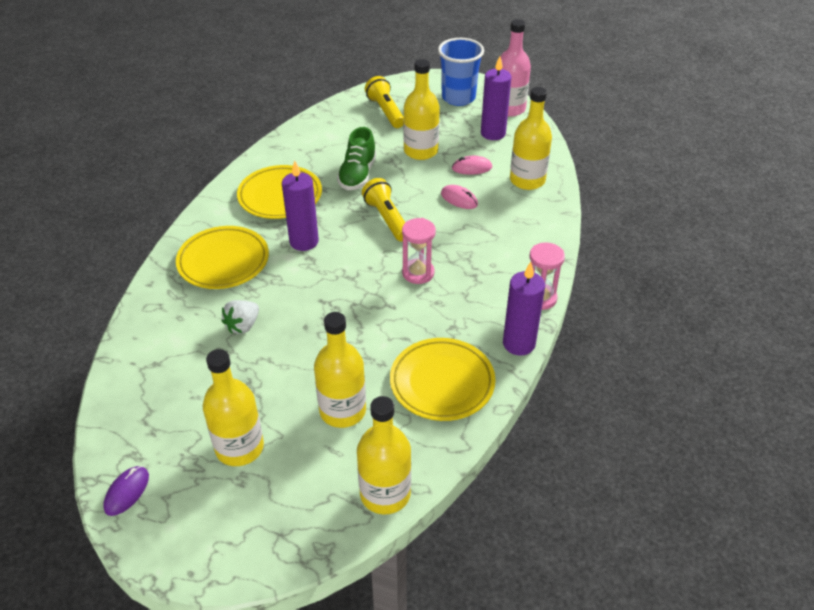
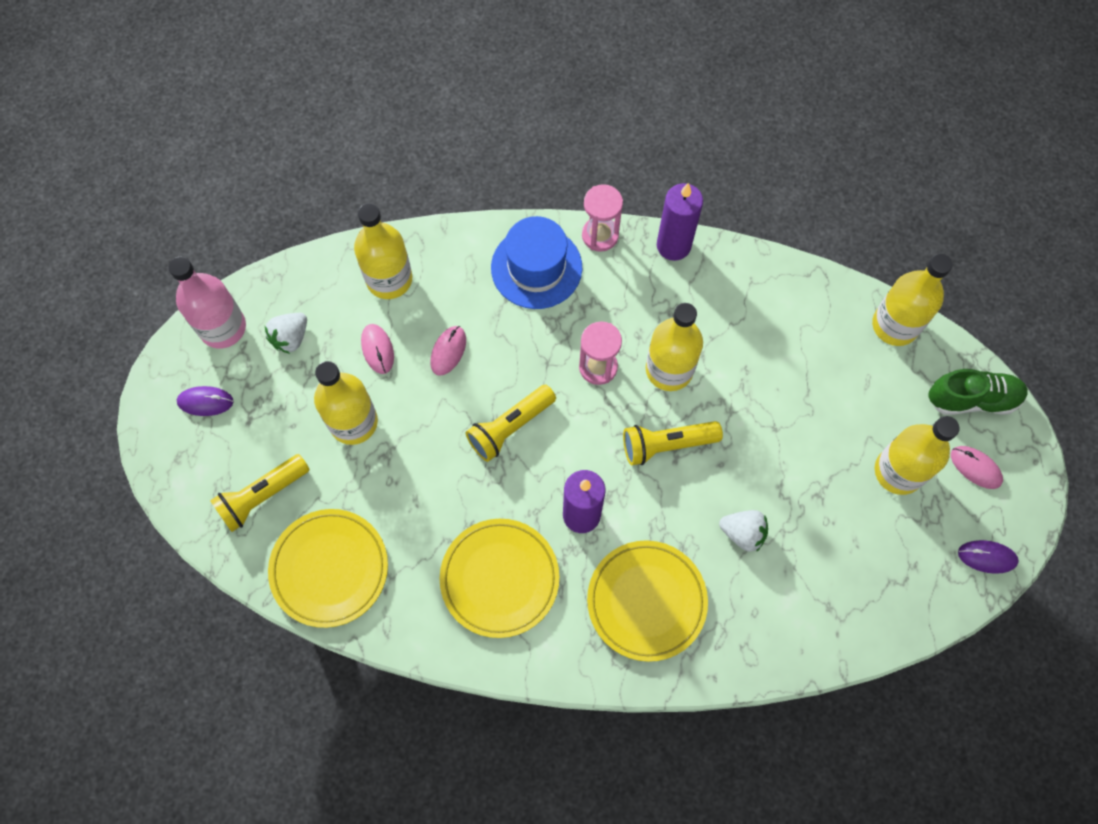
camera: 105 degrees left, 25 degrees up
yellow bottle [314,312,366,428] -> yellow bottle moved to [646,303,703,391]
green shoe [337,127,376,190] -> green shoe moved to [928,369,1028,415]
yellow plate [390,338,495,421] -> yellow plate moved to [268,509,388,628]
blue cup [438,38,484,106] -> purple mouse [177,386,233,416]
purple candle [481,56,511,140] -> white strawberry [265,313,307,354]
none -> blue hat [491,216,582,309]
none -> yellow flashlight [623,421,723,465]
none -> pink mouse [951,446,1003,489]

